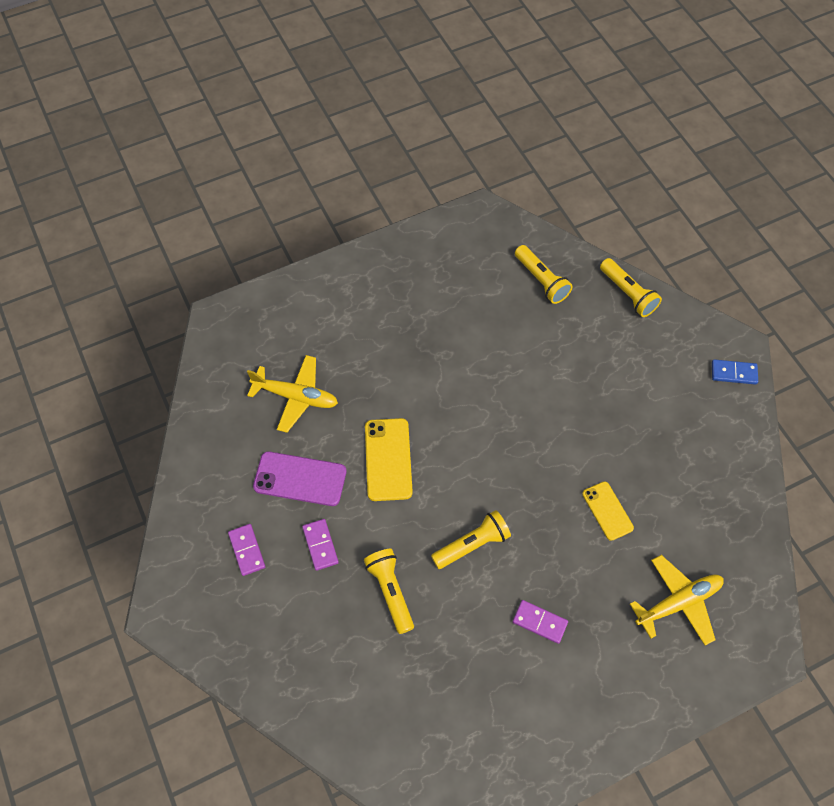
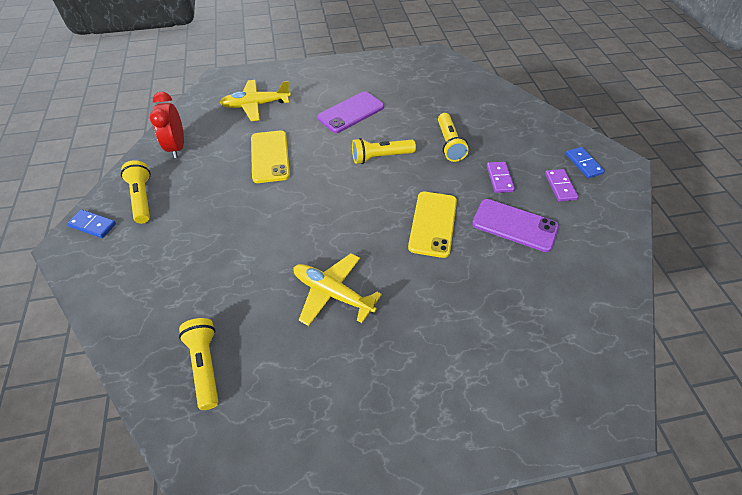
camera: 165 degrees left, 10 degrees down
yellow plane [247,355,338,433] -> yellow plane moved to [294,253,382,326]
purple domino [513,600,568,644] -> purple phone [317,91,384,133]
yellow phone [582,481,634,541] -> yellow phone [251,130,290,183], size x1.54
yellow flashlight [600,258,662,317] -> yellow flashlight moved to [121,160,151,224]
none -> red clock [150,92,184,158]
none -> blue domino [566,147,605,178]

